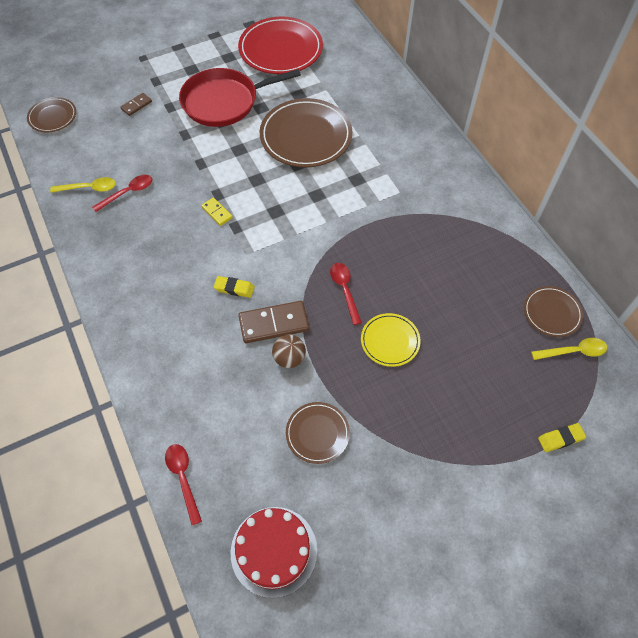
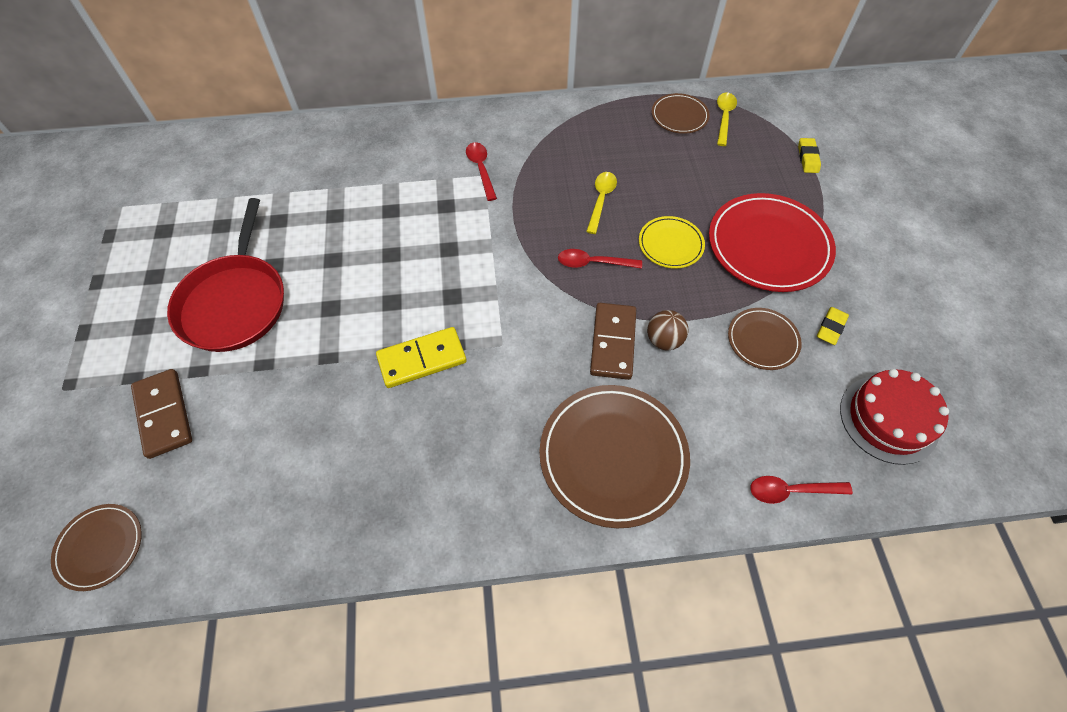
camera: 70 degrees left, 0 degrees up
yellow spoon [50,177,116,193] -> yellow spoon moved to [586,172,617,234]
red spoon [92,175,152,212] -> red spoon moved to [466,142,497,201]
brown domino [120,93,152,116] -> brown domino [131,369,192,459], size x1.88
yellow domino [201,197,233,226] -> yellow domino [376,327,467,388], size x1.88
yellow eraser [214,276,255,298] -> yellow eraser moved to [817,307,849,345]
red plate [238,16,323,74] -> red plate moved to [709,193,836,292]
brown plate [259,98,352,167] -> brown plate moved to [539,385,690,528]

